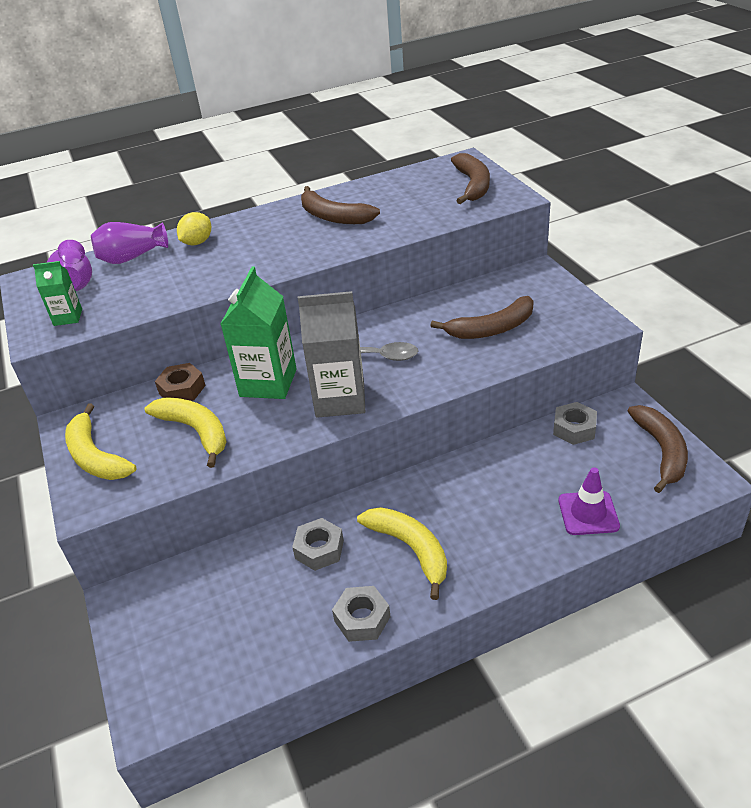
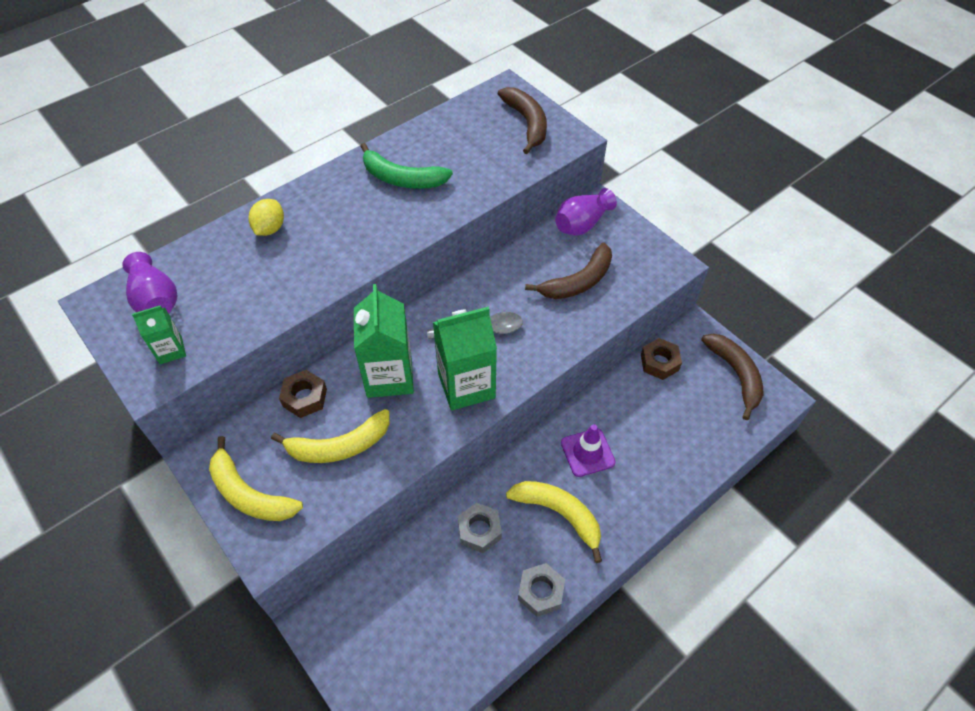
camera: 20 degrees left, 15 degrees up
purple vase [91,222,168,264] -> purple vase moved to [555,188,617,236]
yellow banana [145,397,227,468] -> yellow banana turned 135 degrees clockwise [271,409,390,463]
grey carton [298,291,365,418] -> green carton [433,307,497,411]
brown banana [301,186,380,224] -> green banana [360,143,453,189]
grey nut [553,402,597,445] -> brown nut [641,338,682,380]
purple traffic cone [558,467,620,535] -> purple traffic cone moved to [561,424,615,477]

